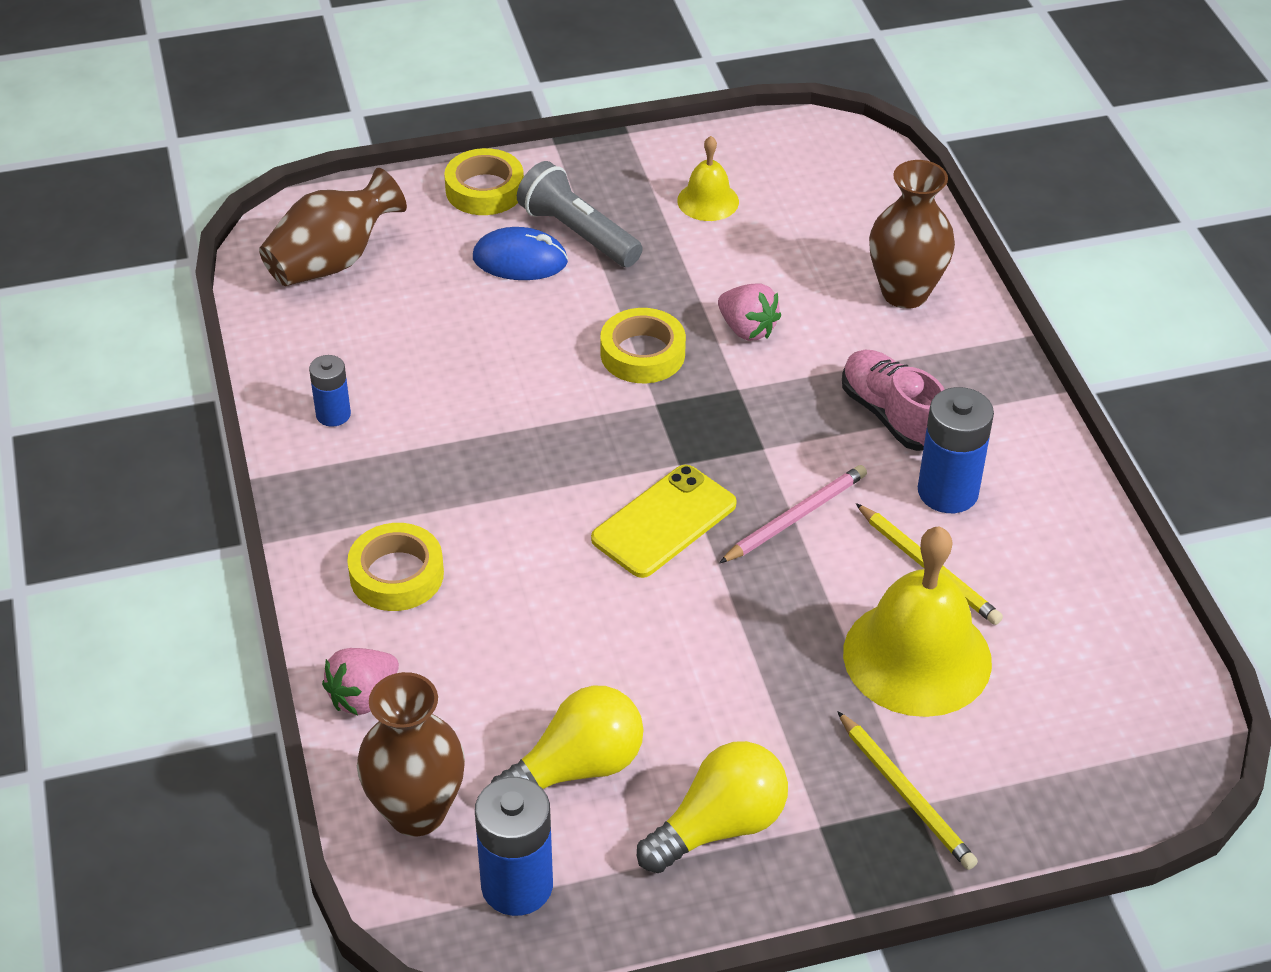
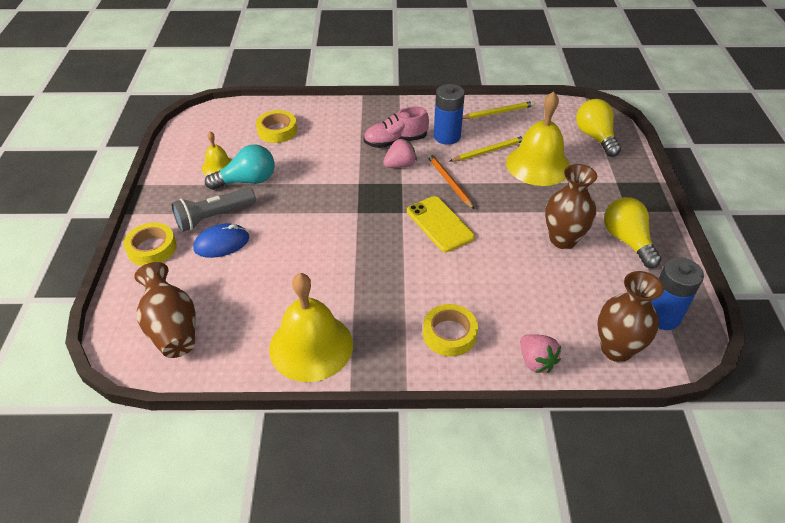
camera: 75 degrees left, 0 degrees up
blue battery [309,355,351,427] -> yellow bell [269,273,353,382]
blue mouse [473,227,568,280] -> blue mouse turned 45 degrees clockwise [193,223,249,258]
yellow light bulb [491,685,643,789] -> yellow light bulb moved to [576,99,621,157]
yellow tape [600,308,686,383] -> yellow tape moved to [256,110,297,143]
pink strawberry [718,284,781,341] -> pink strawberry moved to [383,139,417,168]
pink pencil [719,465,867,563] -> orange pencil [427,153,475,210]
yellow pencil [837,711,978,870] -> yellow pencil moved to [462,101,535,119]
brown vase [869,160,955,309] -> brown vase moved to [545,164,597,249]
none -> turquoise light bulb [205,144,274,190]

